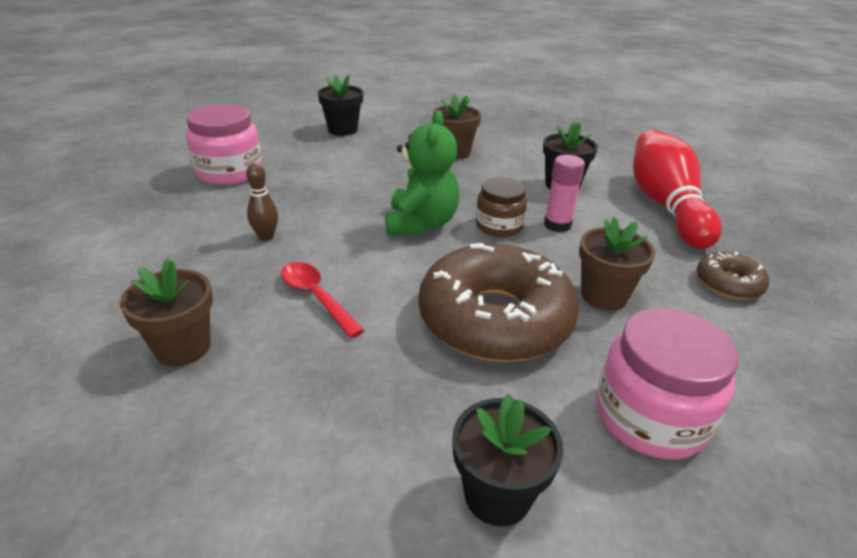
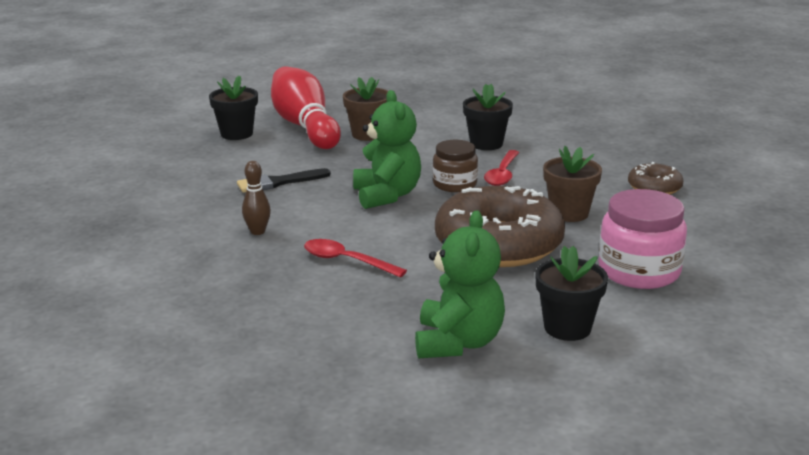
camera: 20 degrees left, 10 degrees down
brown flower pot [120,258,213,366] -> none
pink jar [186,104,263,185] -> none
pink glue stick [544,155,585,232] -> red spoon [484,150,520,186]
red bowling pin [633,130,722,249] -> red bowling pin moved to [271,66,341,149]
none -> black brush [237,168,331,193]
none -> green teddy bear [415,210,505,358]

